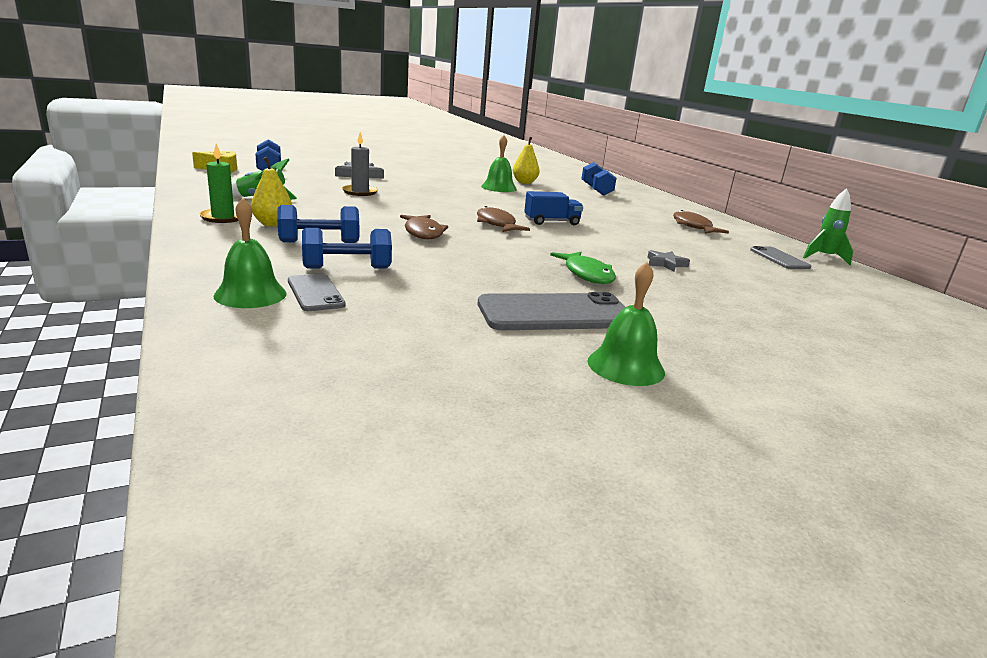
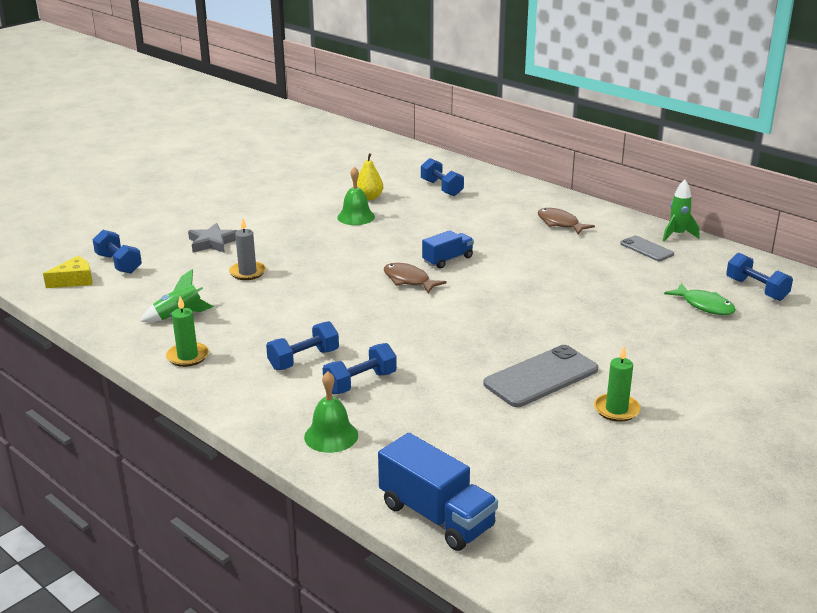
camera: 20 degrees left, 5 degrees up
yellow pear [251,157,292,227] -> none
grey phone [288,274,346,311] -> none
brown fish [400,215,448,239] -> none
green fish [550,252,616,284] -> green fish moved to [664,283,736,315]
green bell [587,262,665,386] -> green candle [594,346,641,422]
grey star [647,250,690,272] -> none
none -> blue truck [378,433,498,551]
none -> blue dumbbell [726,253,793,301]

